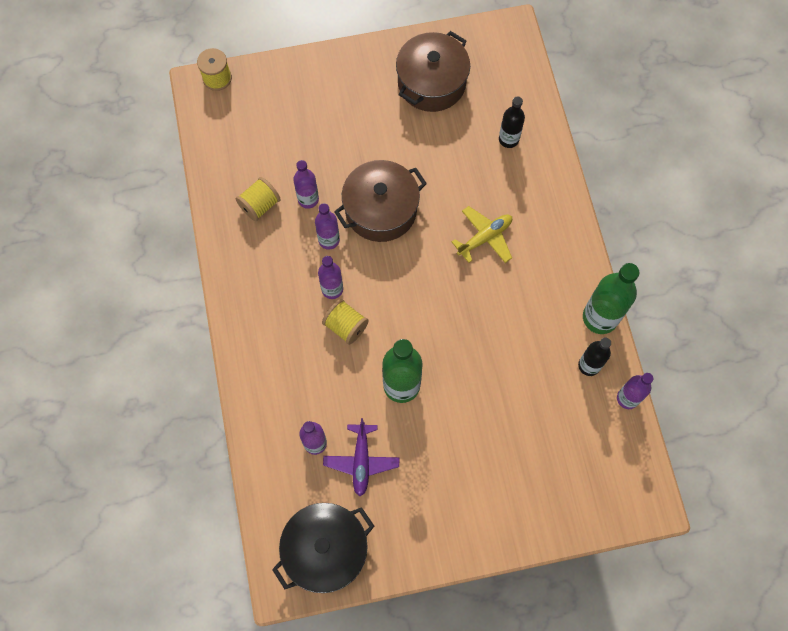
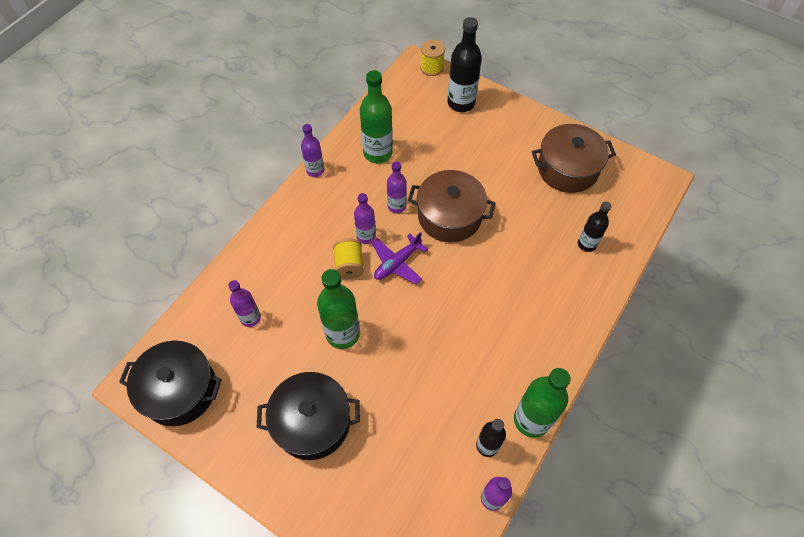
camera: 45 degrees right, 10 degrees down
yellow spool [236,177,281,221] -> green bottle [360,70,393,163]
purple bottle [293,160,319,209] -> purple bottle moved to [301,124,324,177]
purple plane [323,418,399,496] -> purple plane moved to [372,232,428,284]
yellow plane [452,206,512,263] -> none
none -> black pot [257,372,360,460]
none -> black bottle [447,17,482,112]

